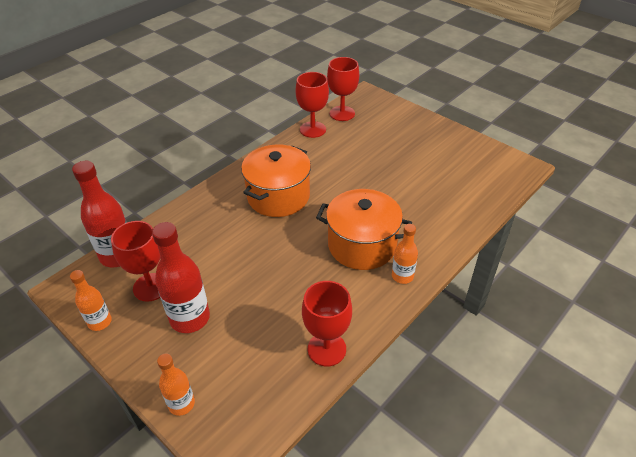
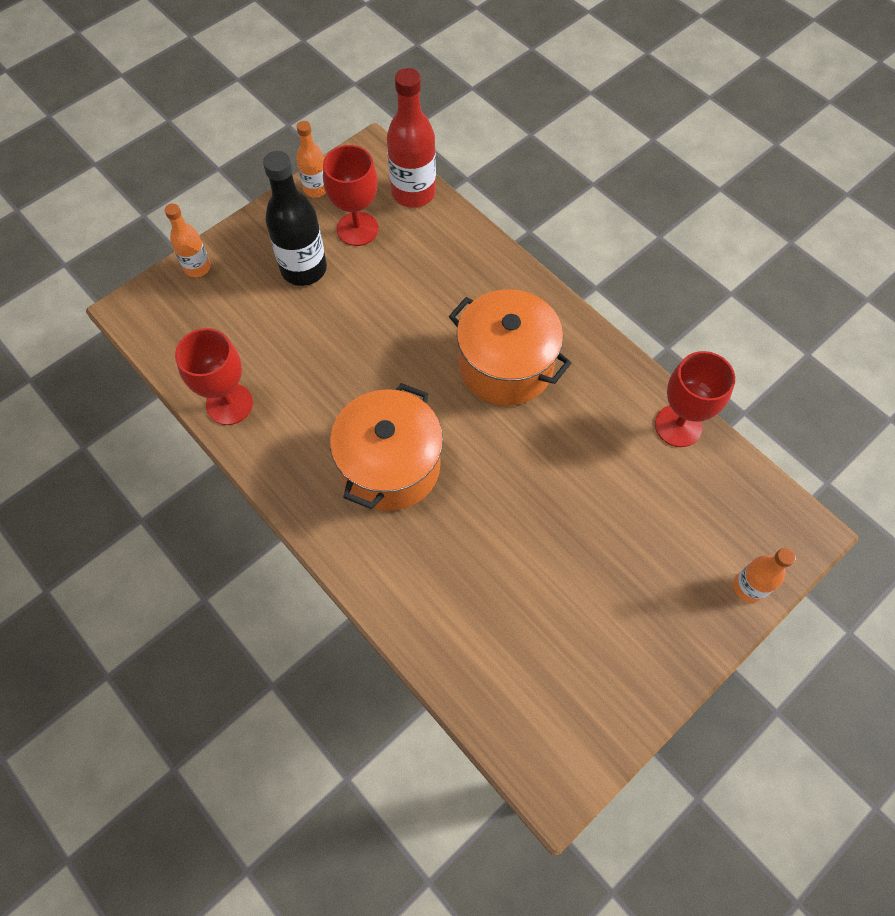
camera: 95 degrees right, 20 degrees up
red bottle [152,222,210,333] -> black bottle [263,151,327,286]
red goblet [327,57,359,121] -> none
orange bottle [392,224,418,284] -> orange bottle moved to [733,548,796,603]

